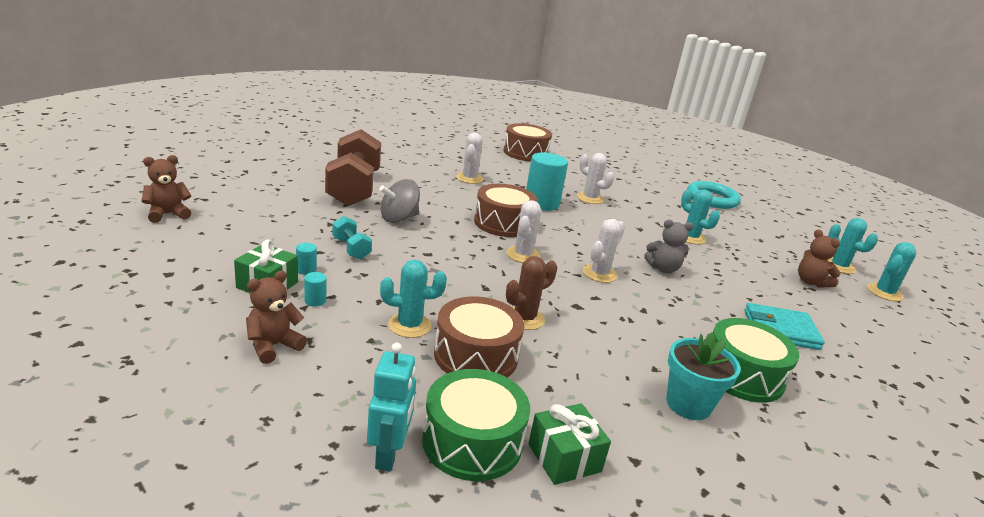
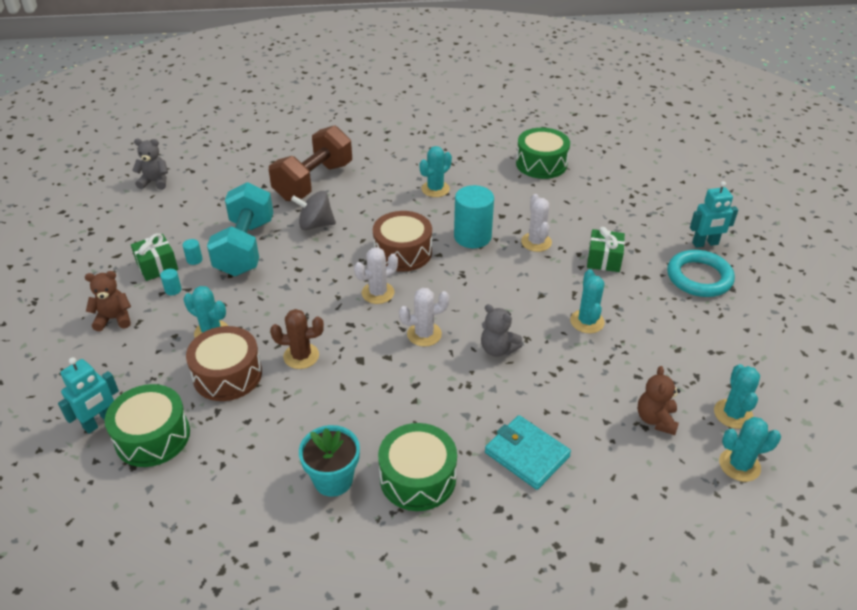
camera: 40 degrees right, 15 degrees up
brown teddy bear [141,155,191,223] -> grey teddy bear [132,139,168,190]
turquoise dumbbell [332,216,372,260] -> turquoise dumbbell [207,182,273,276], size x2.22
white cactus [456,133,484,184] -> turquoise cactus [419,146,452,197]
brown drum [503,123,552,162] -> green drum [516,128,570,179]
green gift [528,403,611,485] -> green gift moved to [587,227,625,272]
none -> turquoise robot [690,181,738,248]

